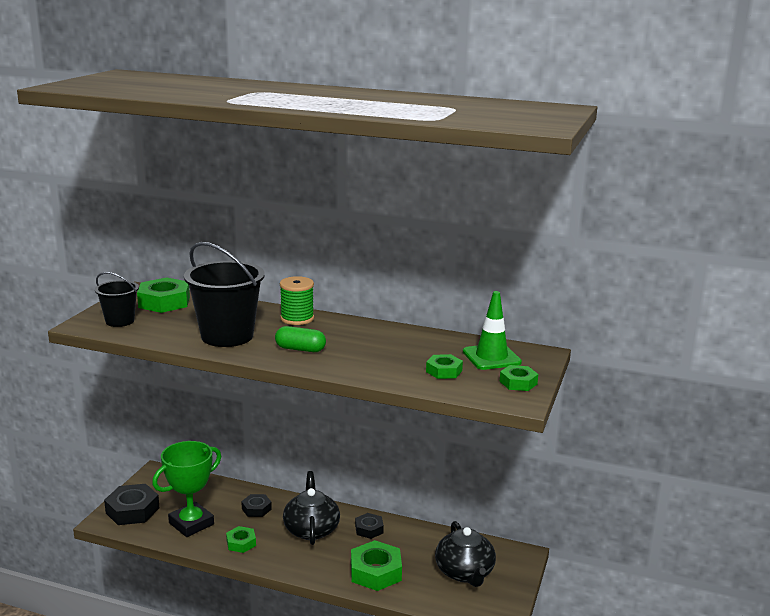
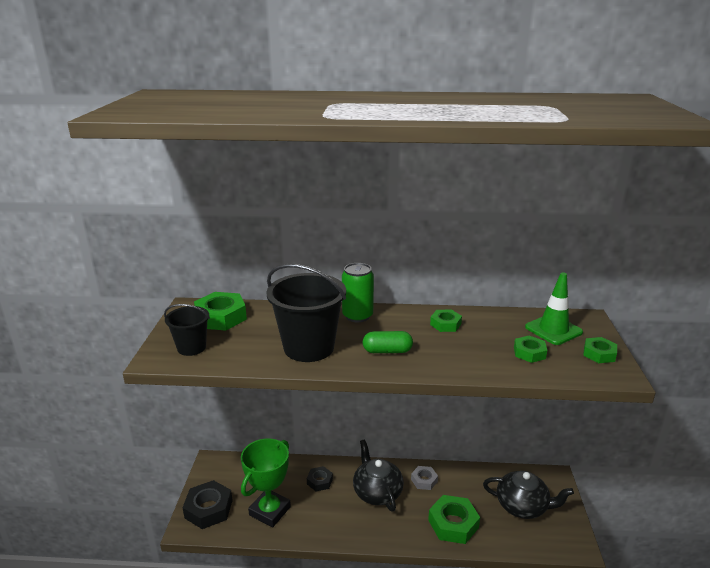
camera: 15 degrees left, 5 degrees up
green nut [226,526,256,553] -> green nut moved to [430,310,462,332]
green spool [280,276,314,325] -> green can [342,263,374,322]
black nut [355,513,384,539] -> grey nut [411,466,438,490]
black teapot [435,521,496,587] -> black teapot turned 45 degrees counterclockwise [483,471,574,519]

